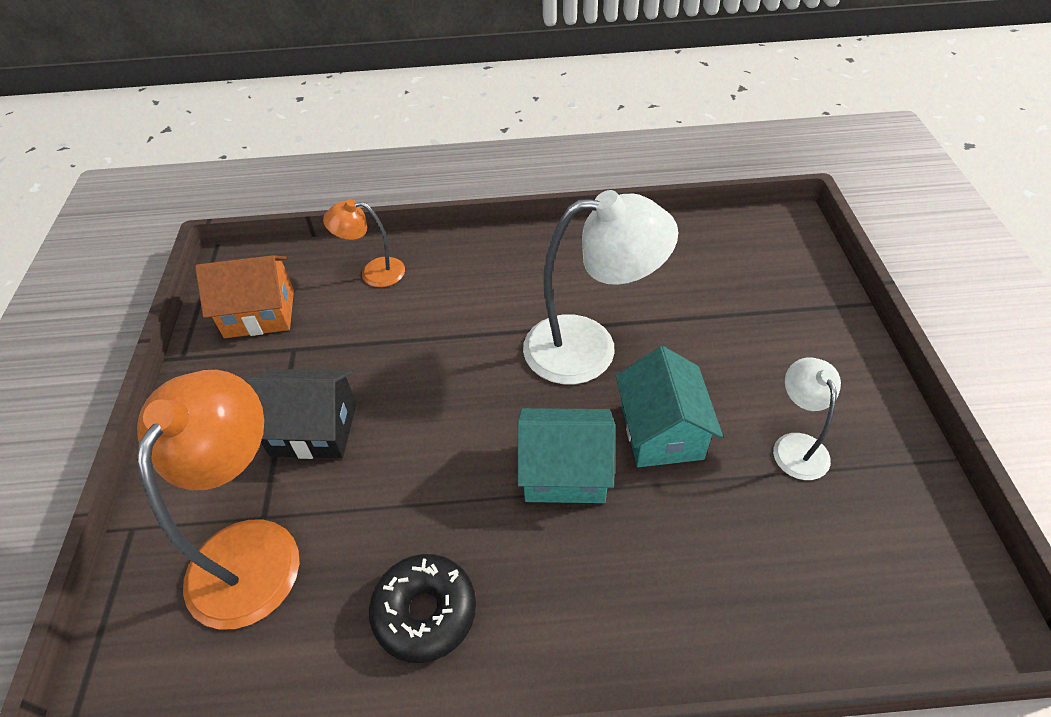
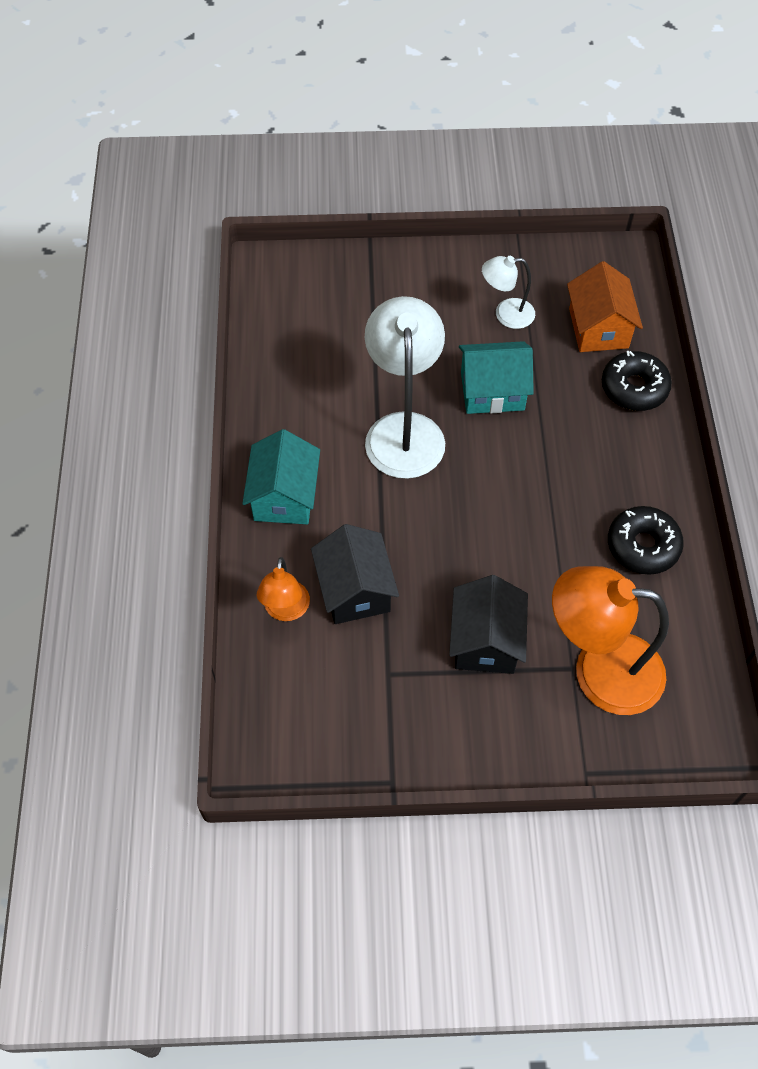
camera: 90 degrees left, 10 degrees up
orange house [195,255,294,338] -> orange house moved to [567,261,643,352]
turquoise house [517,408,615,503] -> turquoise house moved to [242,429,320,524]
none -> black house [311,524,399,624]
none -> black donut [602,351,672,411]

